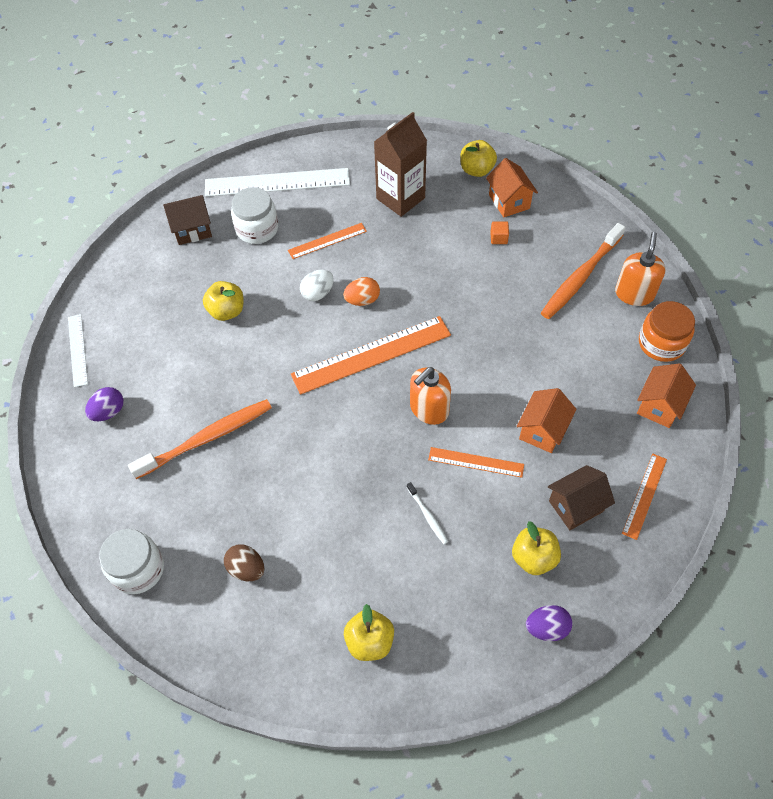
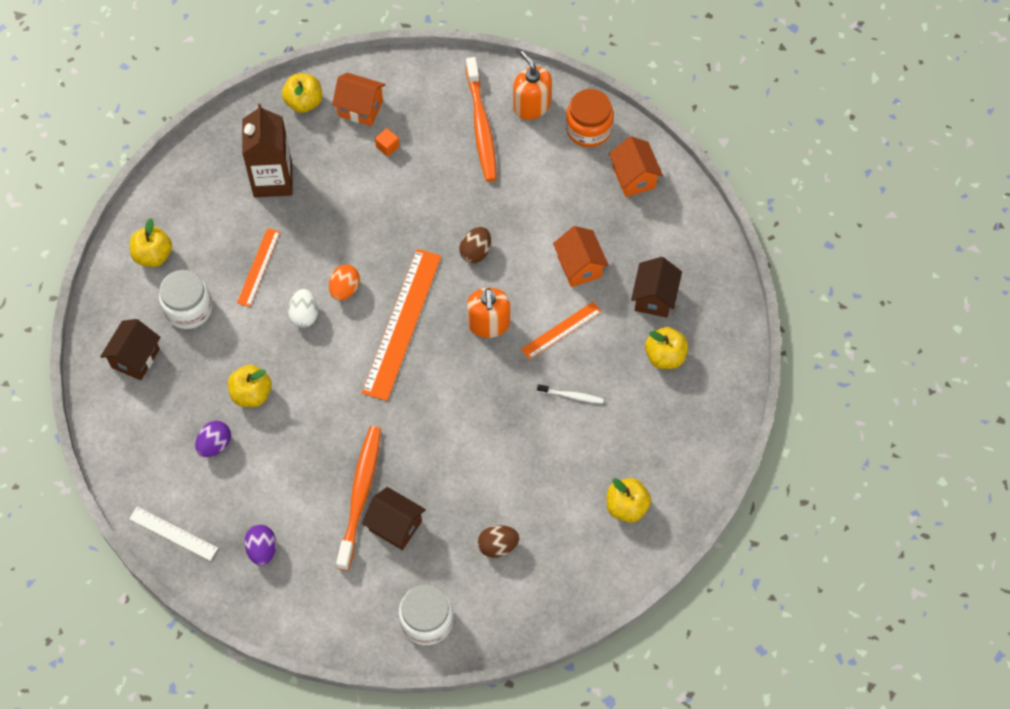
camera: 50 degrees left, 5 degrees up
white ruler [205,168,350,197] -> yellow apple [130,218,172,267]
purple egg [526,605,573,641] -> purple egg moved to [195,421,231,457]
orange ruler [622,454,667,540] -> none
none -> brown house [362,487,426,550]
none -> brown egg [459,227,491,263]

